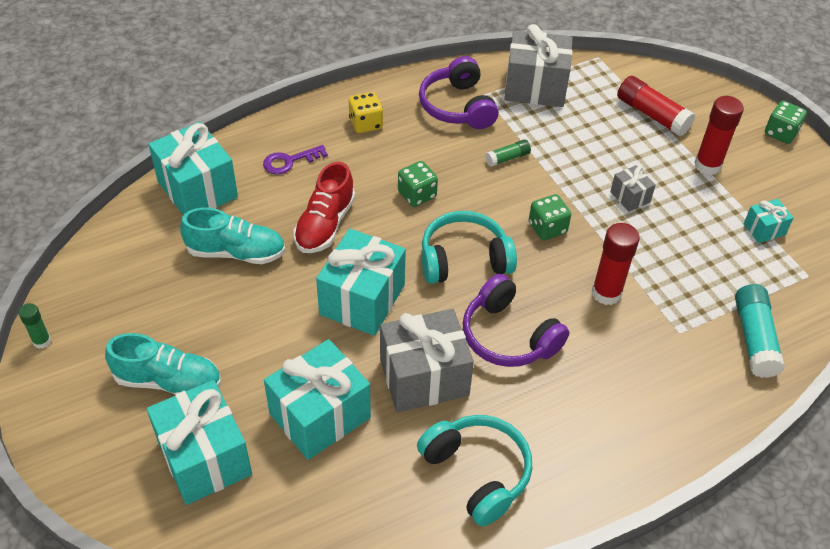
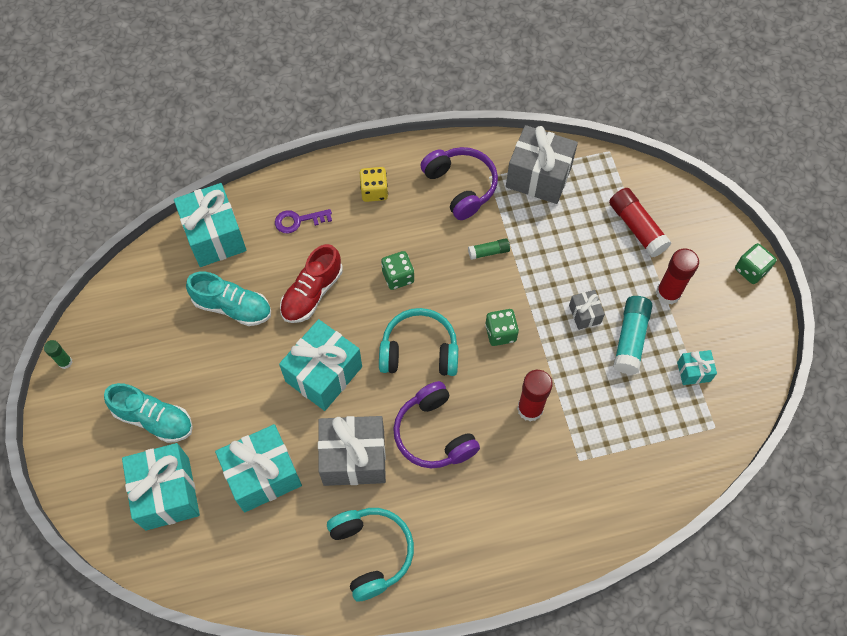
camera: 15 degrees right, 15 degrees up
purple headphones [419,56,499,129] -> purple headphones turned 150 degrees clockwise [420,147,498,220]
turquoise glue stick [735,284,785,378] -> turquoise glue stick moved to [613,296,652,374]

